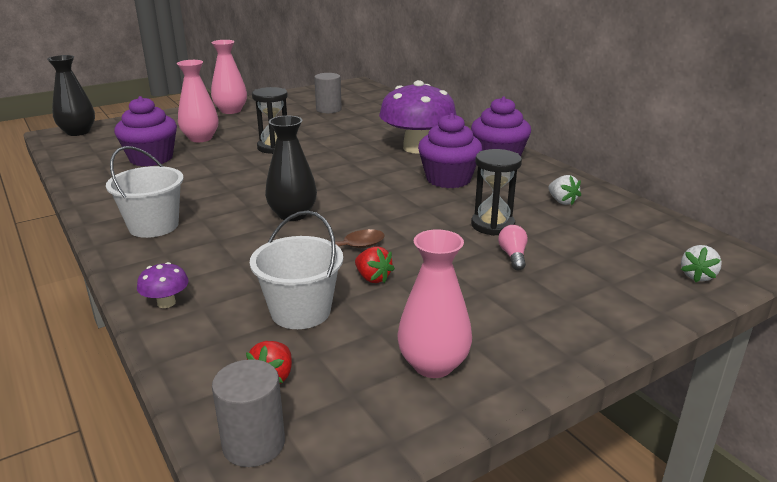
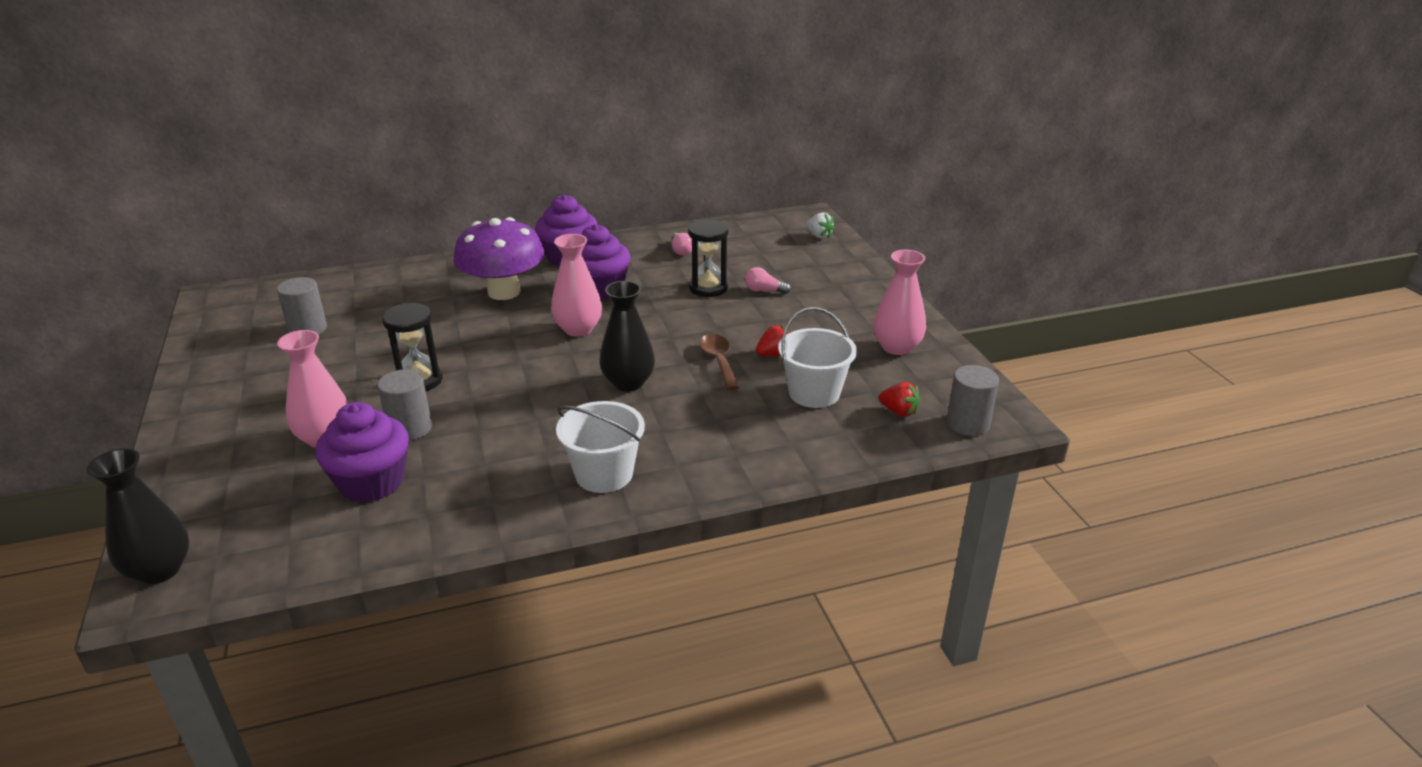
camera: 75 degrees left, 5 degrees up
purple mushroom [137,262,189,308] -> none
pink vase [211,40,247,114] -> pink vase moved to [551,234,602,337]
white strawberry [548,175,581,205] -> pink light bulb [672,233,692,255]
none -> grey cylinder [377,369,432,441]

